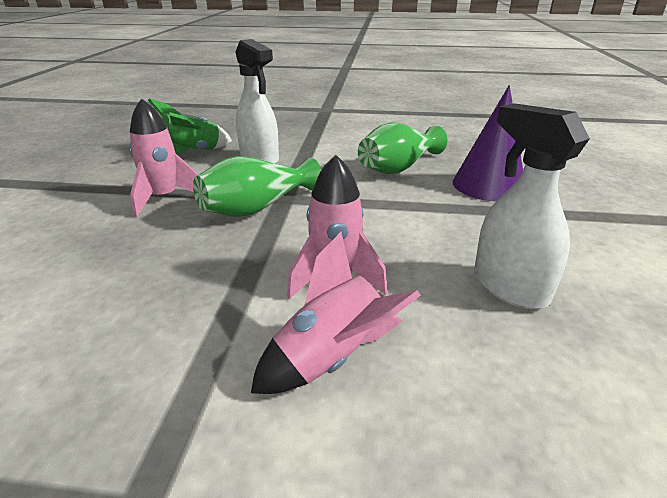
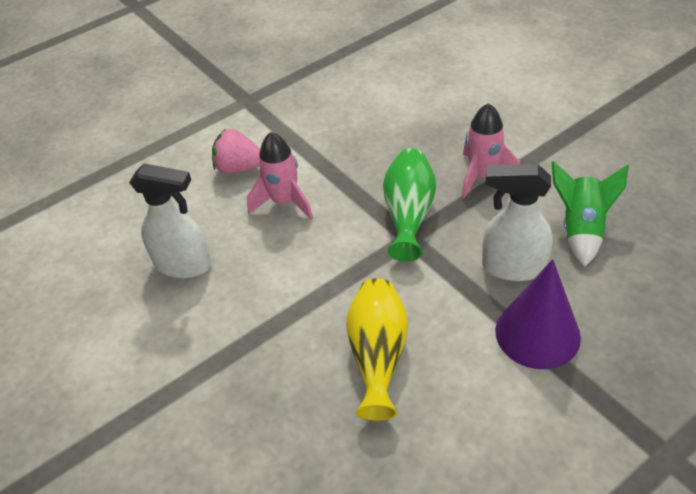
camera: 140 degrees right, 15 degrees up
pink rocket [251,232,421,394] -> pink strawberry [212,129,260,174]
green vase [358,123,447,174] -> yellow vase [346,278,408,421]
purple cone [453,85,523,201] -> purple cone moved to [495,259,581,369]

